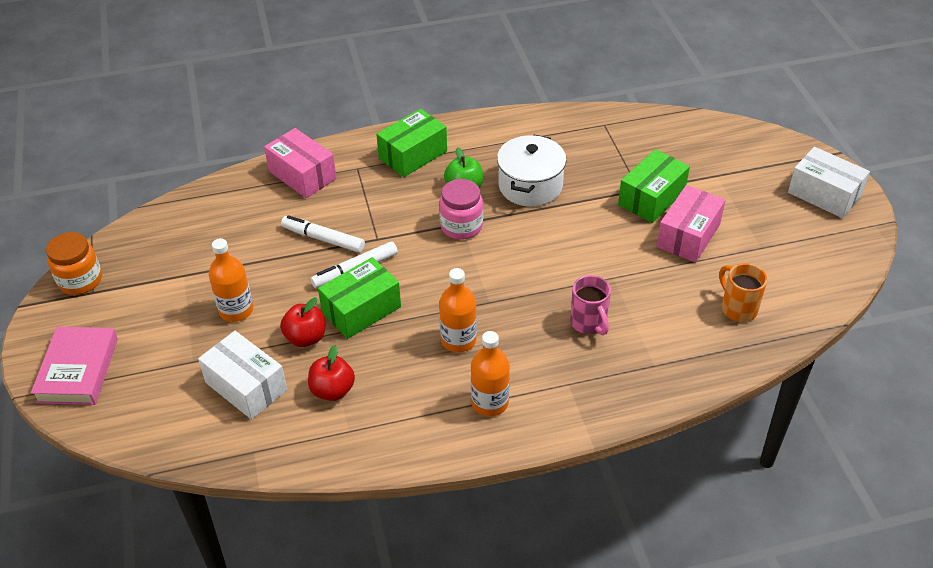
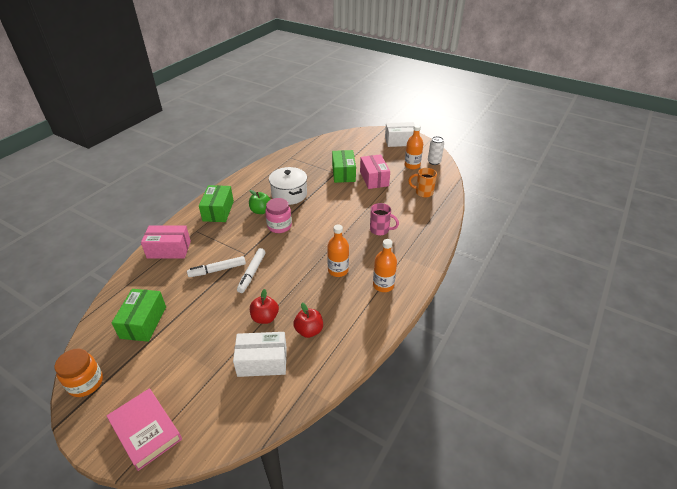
camera: 45 degrees left, 5 degrees down
orange bottle [209,238,253,322] -> orange bottle moved to [405,125,423,170]
green box [318,257,401,339] -> green box moved to [112,289,166,342]
none -> white can [428,136,444,165]

